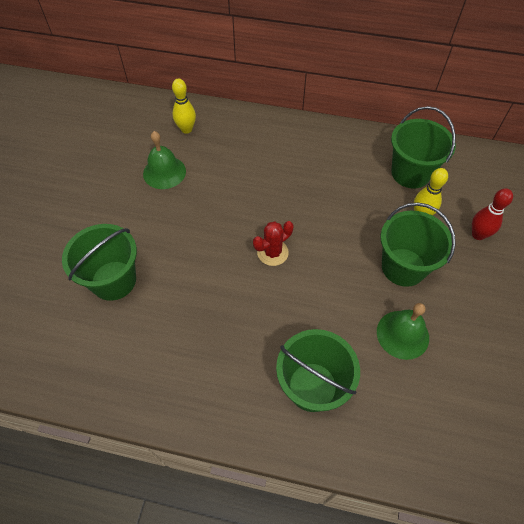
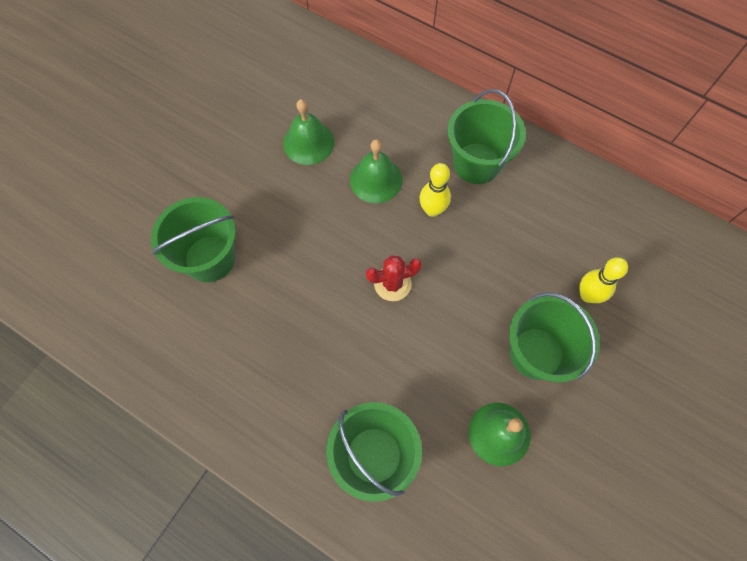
camera: 20 degrees right, 10 degrees up
yellow bowling pin [172,78,196,134] -> yellow bowling pin moved to [419,163,451,217]
green bucket [391,106,456,189] -> green bucket moved to [448,89,526,184]
red bowling pin [472,188,513,240] -> none
none -> green bell [350,139,402,203]

